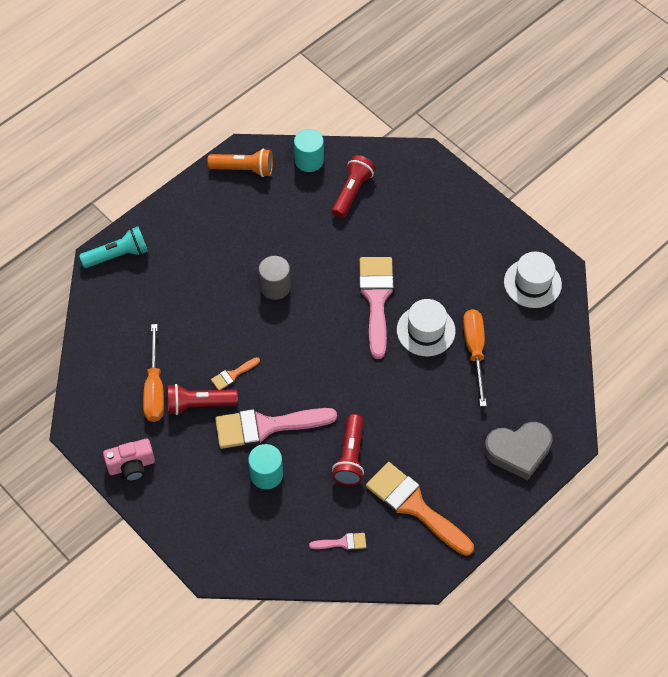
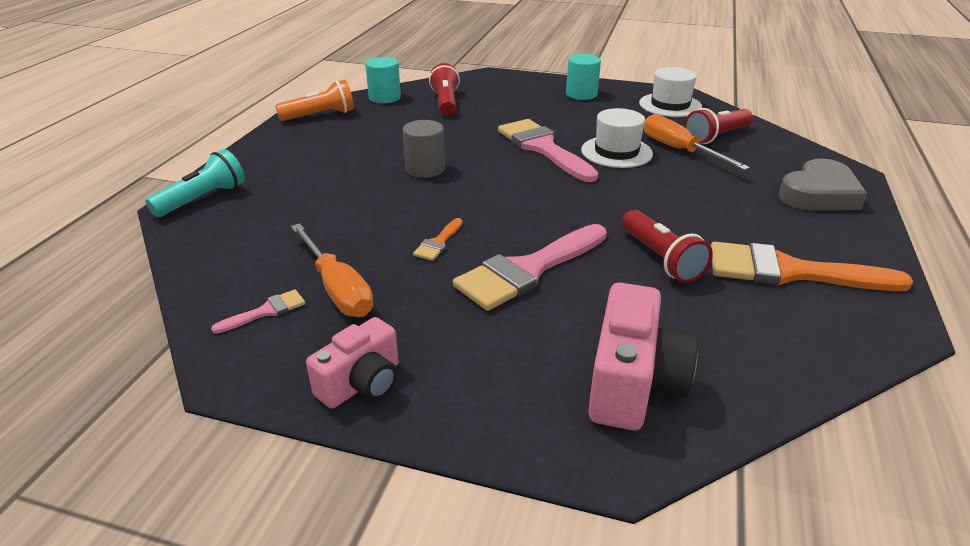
camera: 30 degrees left, 25 degrees down
red flashlight [168,384,238,415] -> red flashlight moved to [684,108,753,144]
turquoise cylinder [248,444,283,489] -> turquoise cylinder moved to [566,54,601,100]
pink brush [309,533,366,550] -> pink brush moved to [211,289,306,334]
none -> pink camera [588,282,698,431]

